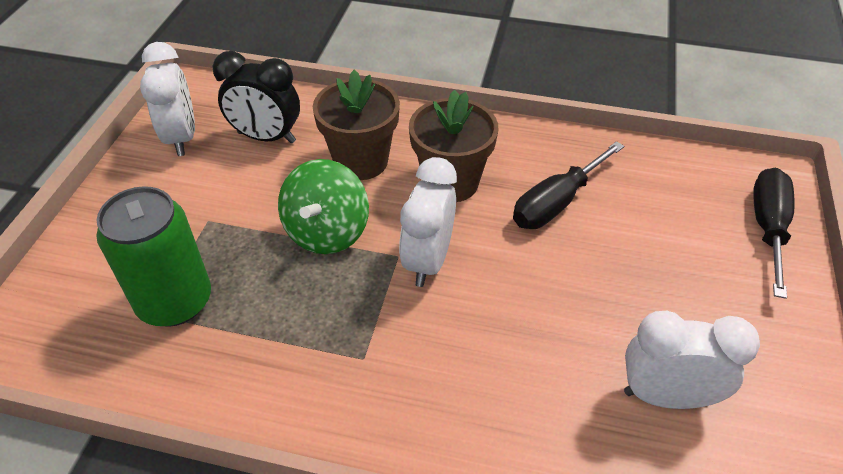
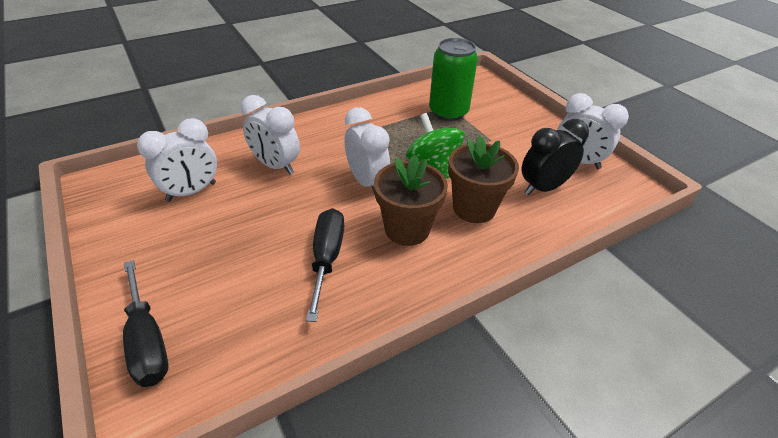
camera: 135 degrees right, 5 degrees down
none -> white clock [241,95,300,175]

